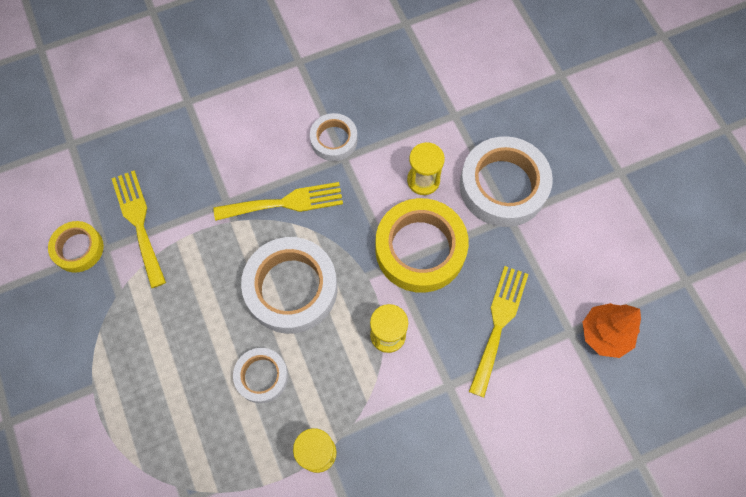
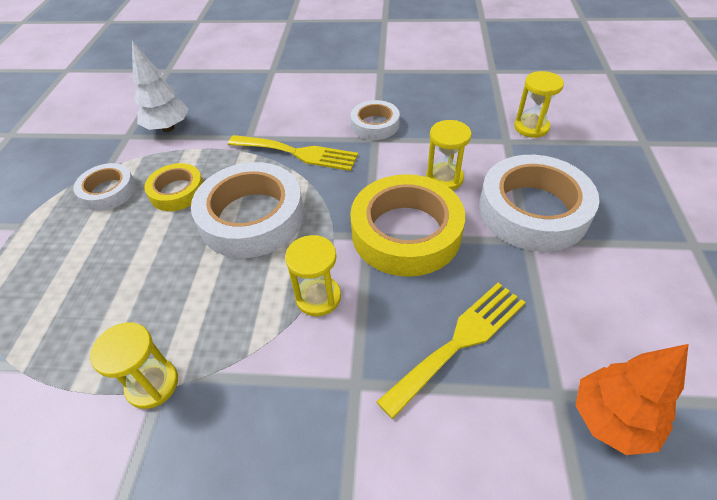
camera: 30 degrees right, 20 degrees down
yellow tape [48,221,104,272] -> yellow tape moved to [144,163,203,211]
yellow fork [111,171,166,288] -> white tree [132,41,189,132]
white tape [233,348,288,403] -> white tape moved to [73,163,136,211]
none -> yellow hourglass [514,71,564,138]

